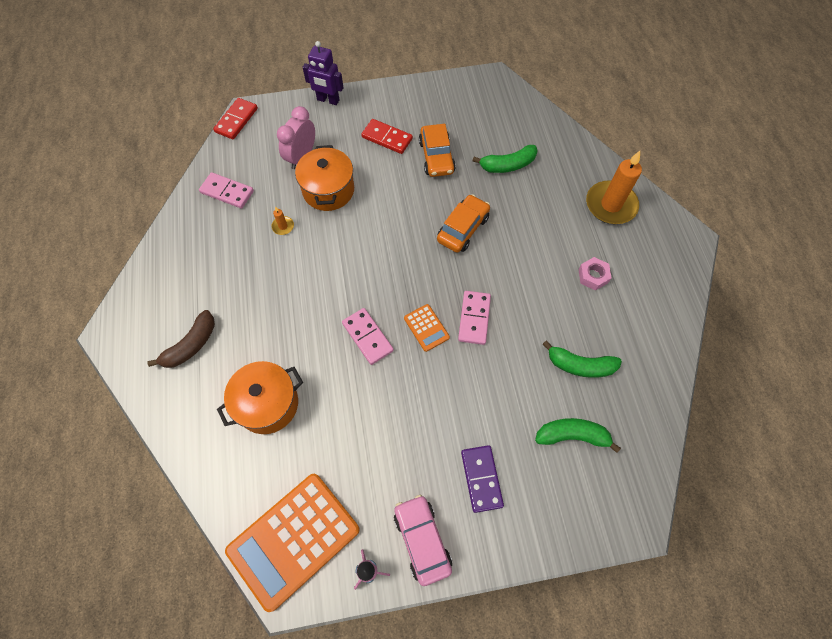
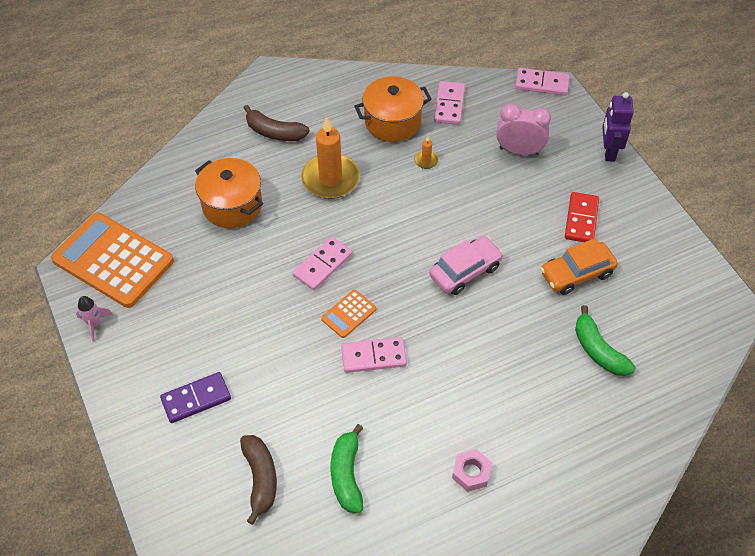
camera: 75 degrees right, 10 degrees down
red domino [213,98,258,139] -> pink domino [515,68,569,95]
orange pot [295,145,354,211] -> orange pot moved to [354,76,432,142]
pink car [394,495,452,586] -> pink car moved to [429,236,503,295]
orange car [437,194,490,253] -> none
green banana [535,418,621,453] -> brown banana [240,435,277,525]
orange candle [586,151,642,224] -> orange candle moved to [301,117,360,199]

